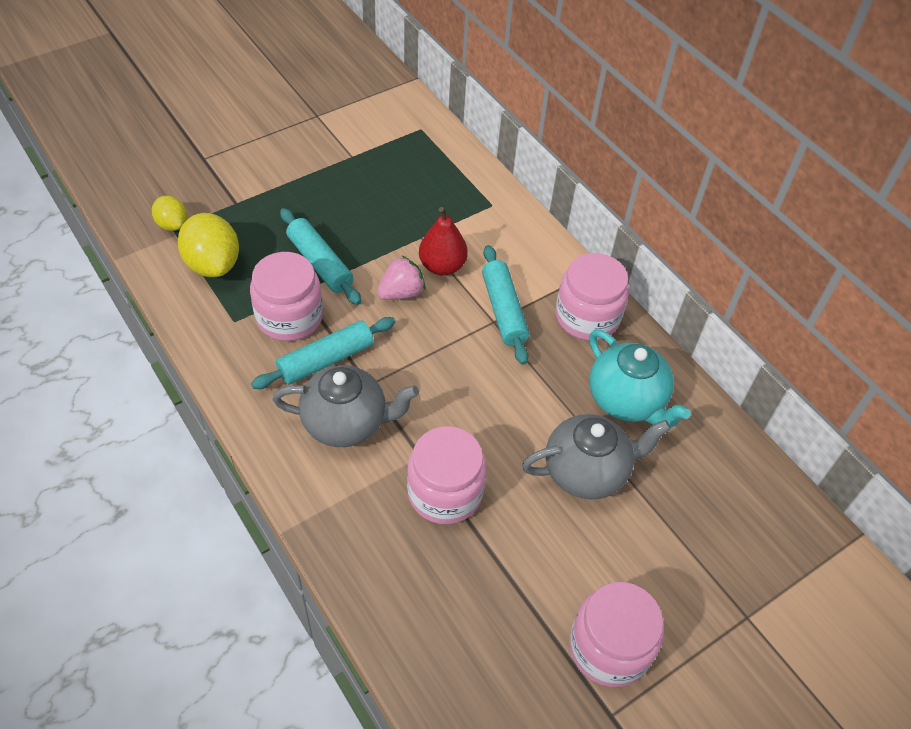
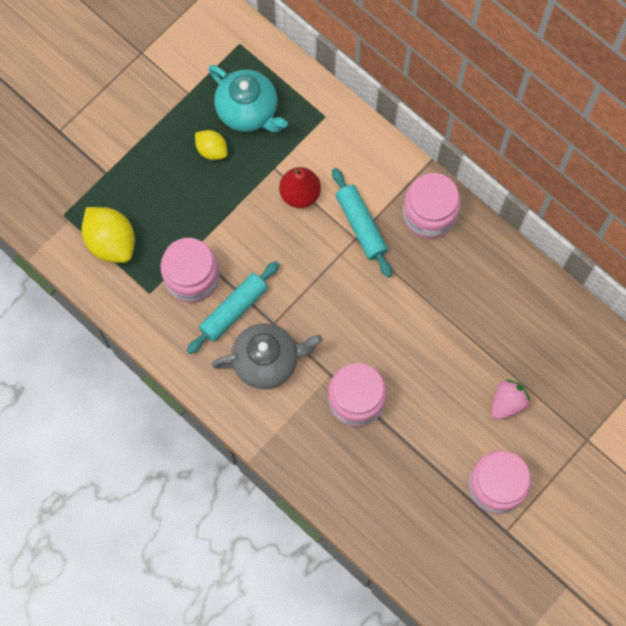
camera: 10 degrees left, 20 degrees up
yellow lemon [152,196,187,231] -> yellow lemon moved to [195,130,227,160]
turquoise rolling pin [280,208,361,305] -> none
pink strawberry [377,256,426,300] -> pink strawberry moved to [491,380,530,420]
grey teapot [522,414,671,500] -> none
turquoise teapot [589,330,691,427] -> turquoise teapot moved to [209,65,288,133]

